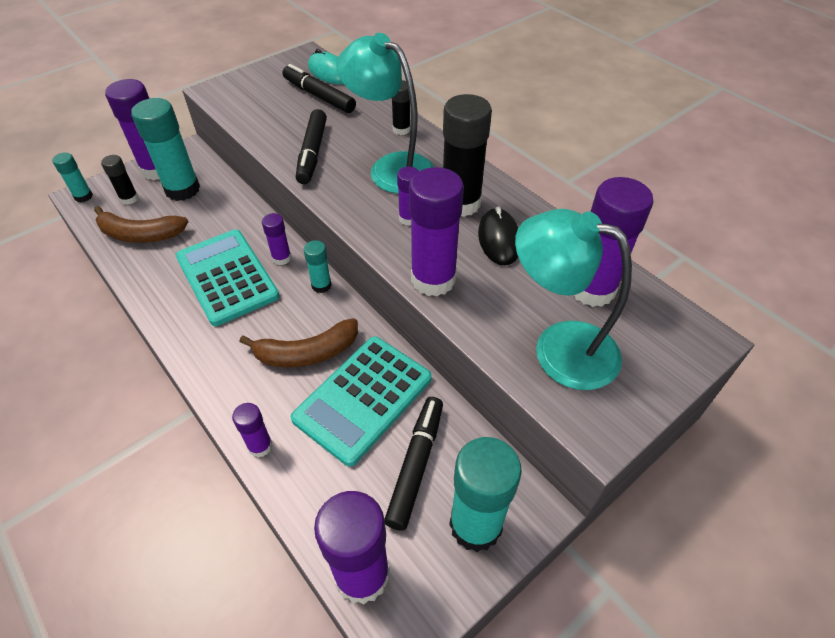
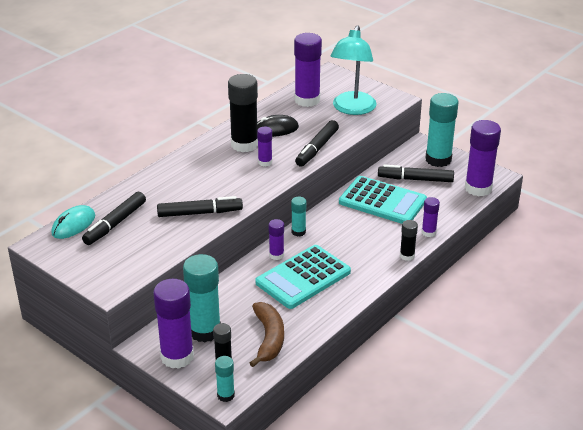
camera: 100 degrees left, 15 degrees down
brown banana [239,318,358,368] -> none
turquoise lamp [336,33,434,194] -> none
black glue stick [392,80,411,135] -> black glue stick moved to [400,220,418,261]
purple glue stick [409,167,464,297] -> black marker [295,120,339,167]

